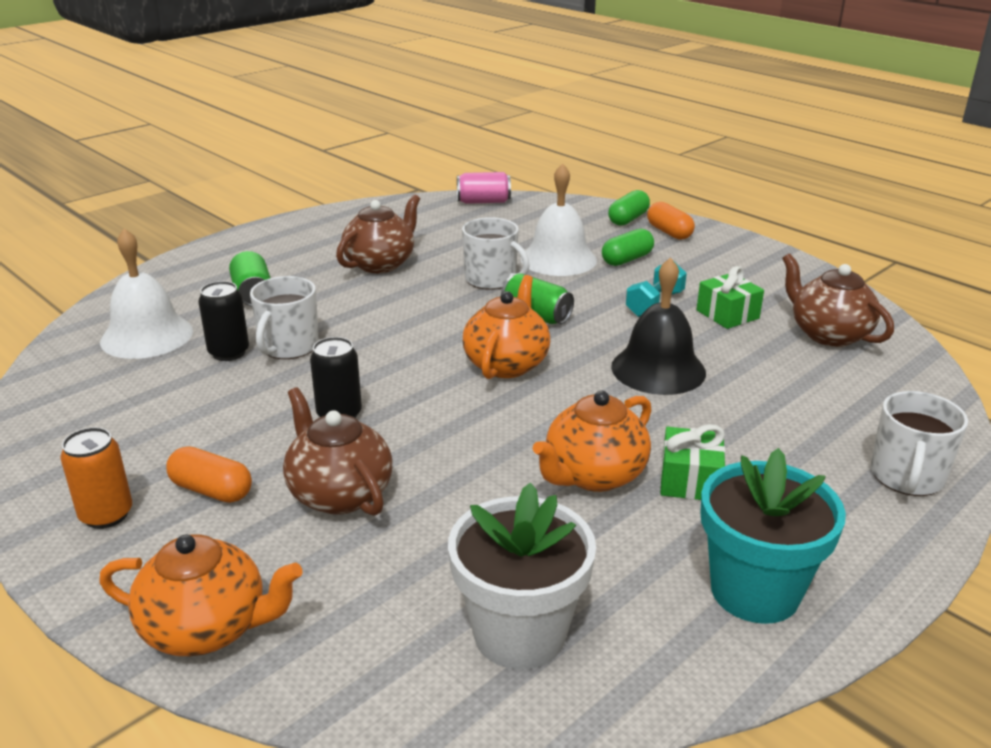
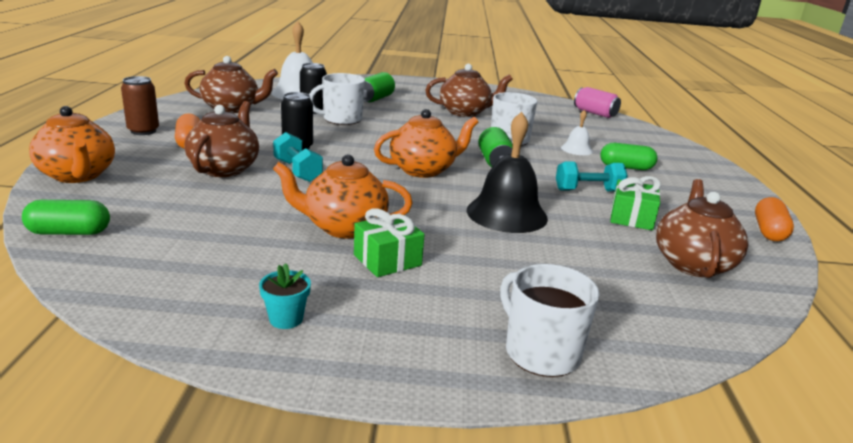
camera: 45 degrees right, 5 degrees down
orange can [60,427,132,529] -> brown can [121,76,159,135]
white flower pot [448,482,596,669] -> none
white bell [521,163,597,276] -> white bell [561,110,593,155], size x0.50
green capsule [608,190,650,226] -> green capsule moved to [22,200,110,235]
orange capsule [647,202,695,240] -> orange capsule moved to [755,197,794,241]
turquoise flower pot [700,448,846,624] -> turquoise flower pot [259,263,311,329], size x0.43
white mug [871,391,968,496] -> white mug turned 75 degrees clockwise [500,264,600,377]
none -> brown teapot [184,56,278,113]
none -> turquoise dumbbell [273,132,323,182]

